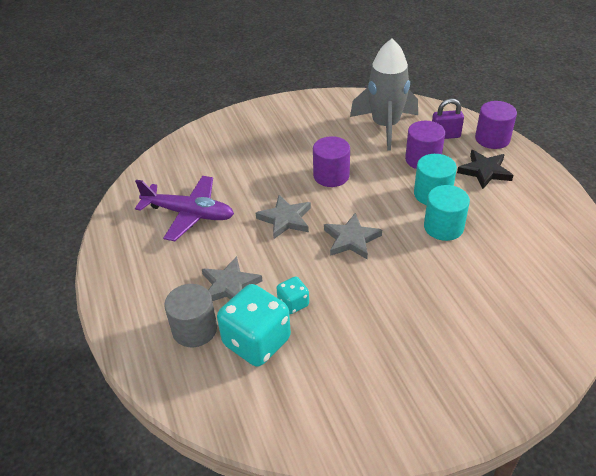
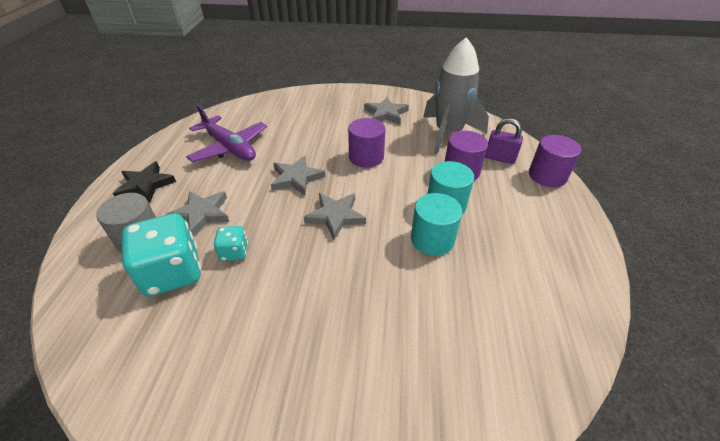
camera: 25 degrees right, 0 degrees up
black star [457,150,513,189] -> black star moved to [113,162,176,202]
none -> grey star [364,97,409,124]

